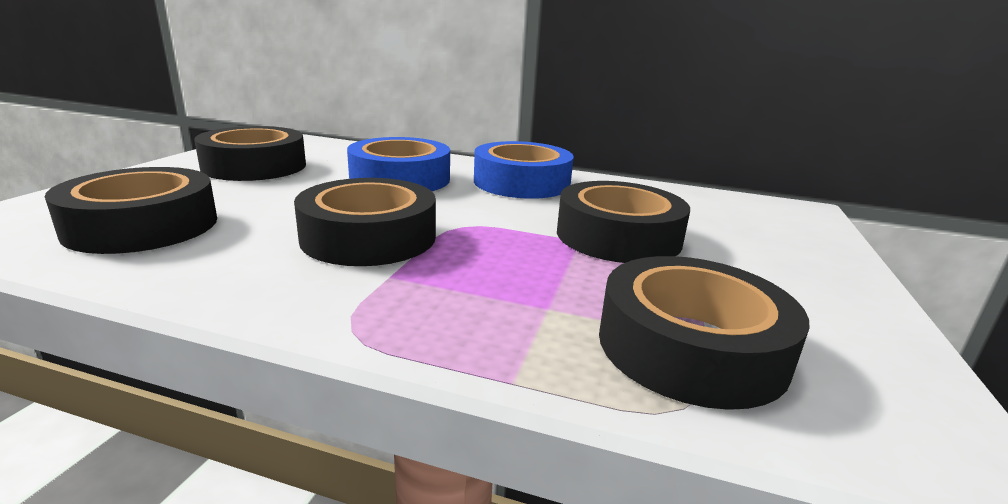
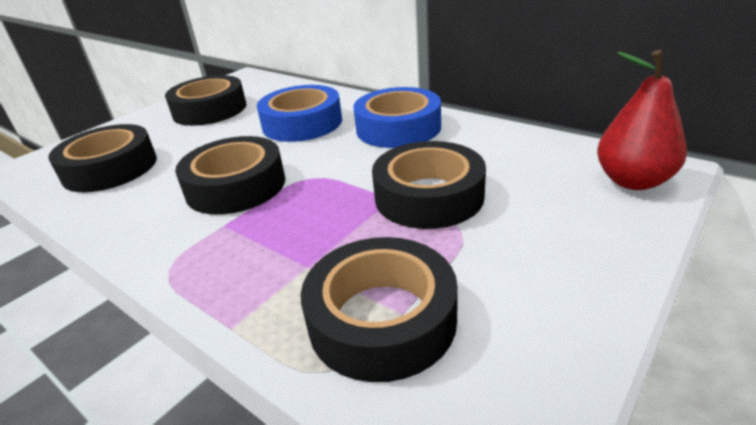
camera: 25 degrees right, 10 degrees up
none -> red pear [597,50,687,190]

